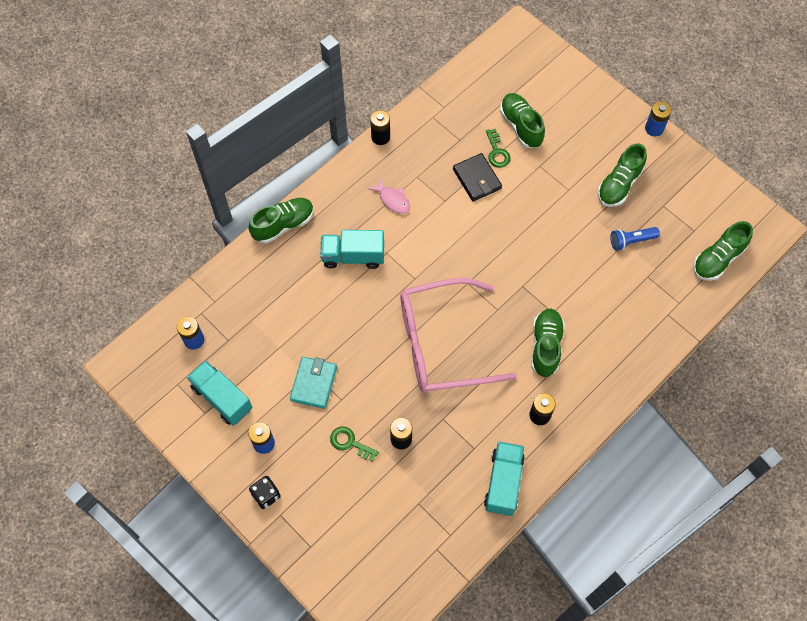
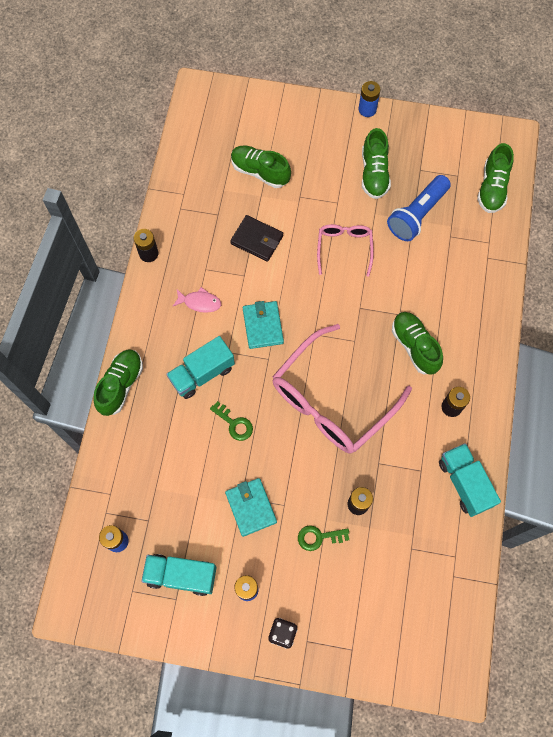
camera: 35 degrees left, 5 degrees up
green key [486,129,511,168] -> green key moved to [210,401,253,441]
blue flashlight [610,227,660,251] -> blue flashlight [387,175,451,241], size x1.67
none -> turquoise wallet [243,301,284,349]
none -> pink glasses [317,224,374,277]

